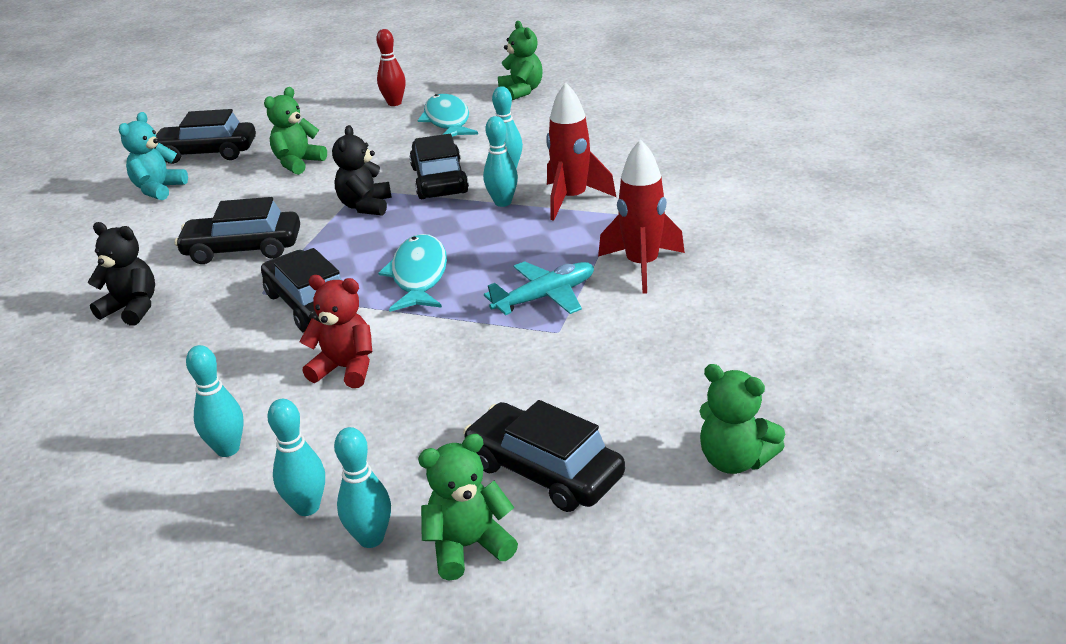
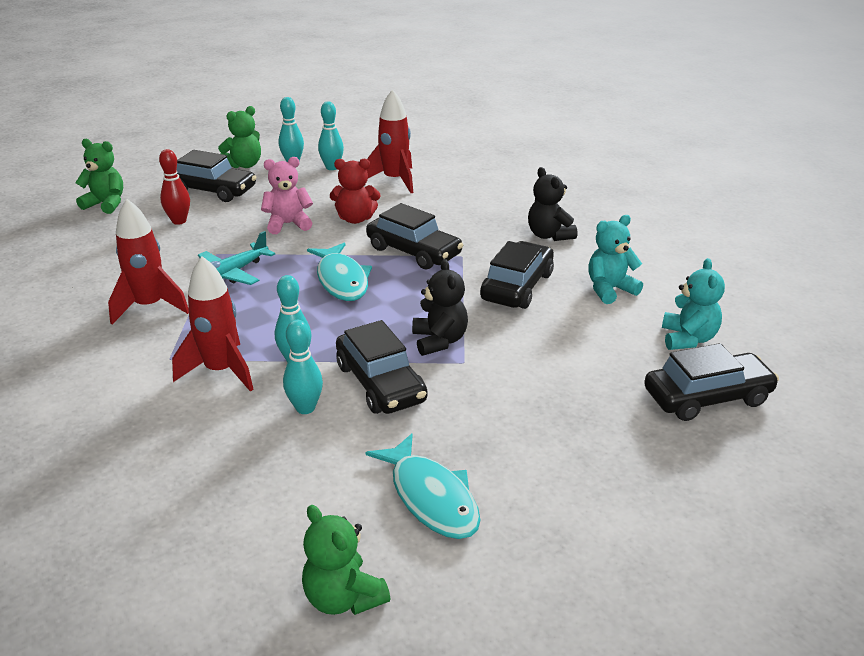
camera: 160 degrees right, 0 degrees up
black teddy bear [87,222,155,325] -> black teddy bear turned 60 degrees clockwise [528,167,577,241]
black car [175,197,300,264] -> black car turned 45 degrees counterclockwise [480,241,554,309]
turquoise bowling pin [186,345,244,457] -> red rocket [367,89,413,193]
green teddy bear [264,87,327,175] -> none
red bowling pin [376,29,406,106] -> red bowling pin moved to [159,149,190,225]
none -> pink teddy bear [261,157,313,234]
none -> turquoise teddy bear [588,215,643,304]

